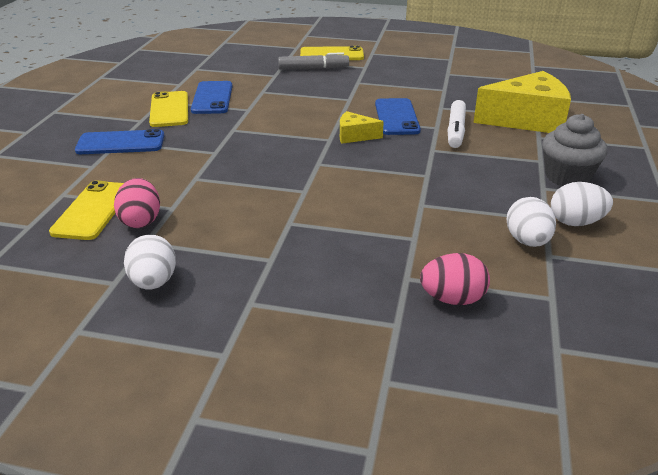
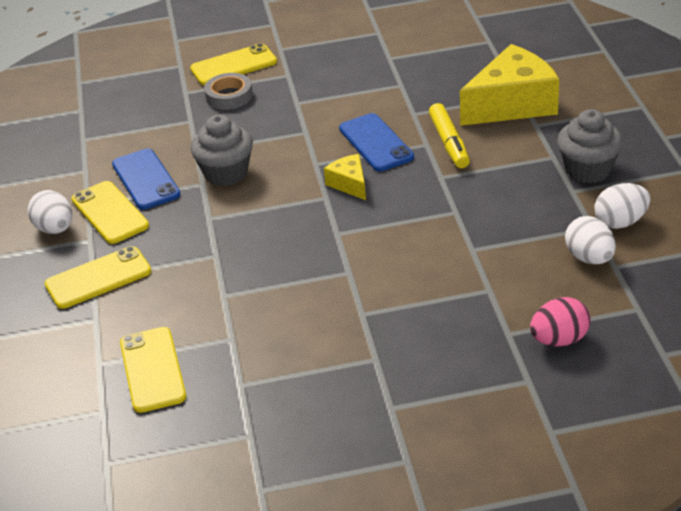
camera: 20 degrees left, 5 degrees up
blue phone [75,129,164,154] -> yellow phone [45,246,151,309]
pink egg [114,178,160,228] -> none
white egg [124,235,176,290] -> white egg moved to [28,190,72,234]
grey marker [278,52,349,70] -> grey tape [204,73,253,109]
yellow cheese [340,111,384,144] -> yellow cheese turned 75 degrees clockwise [324,154,366,200]
white marker [447,100,466,148] -> yellow marker [429,103,470,168]
none -> grey cupcake [191,114,253,186]

